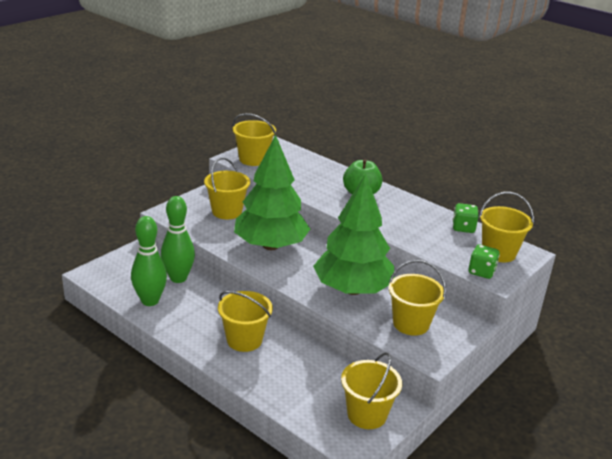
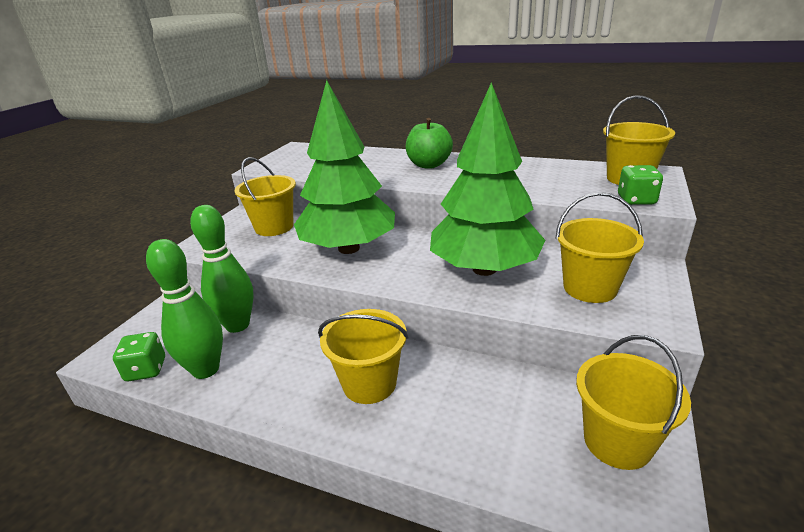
camera: 15 degrees left, 0 degrees up
yellow bucket [232,113,276,166] -> none
green dice [453,203,478,233] -> green dice moved to [113,332,165,381]

